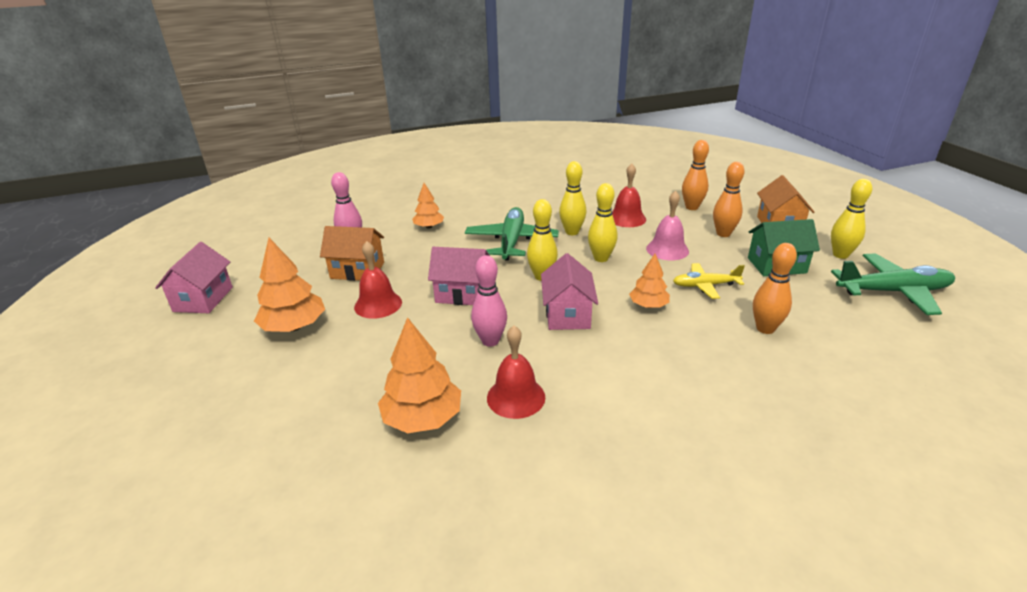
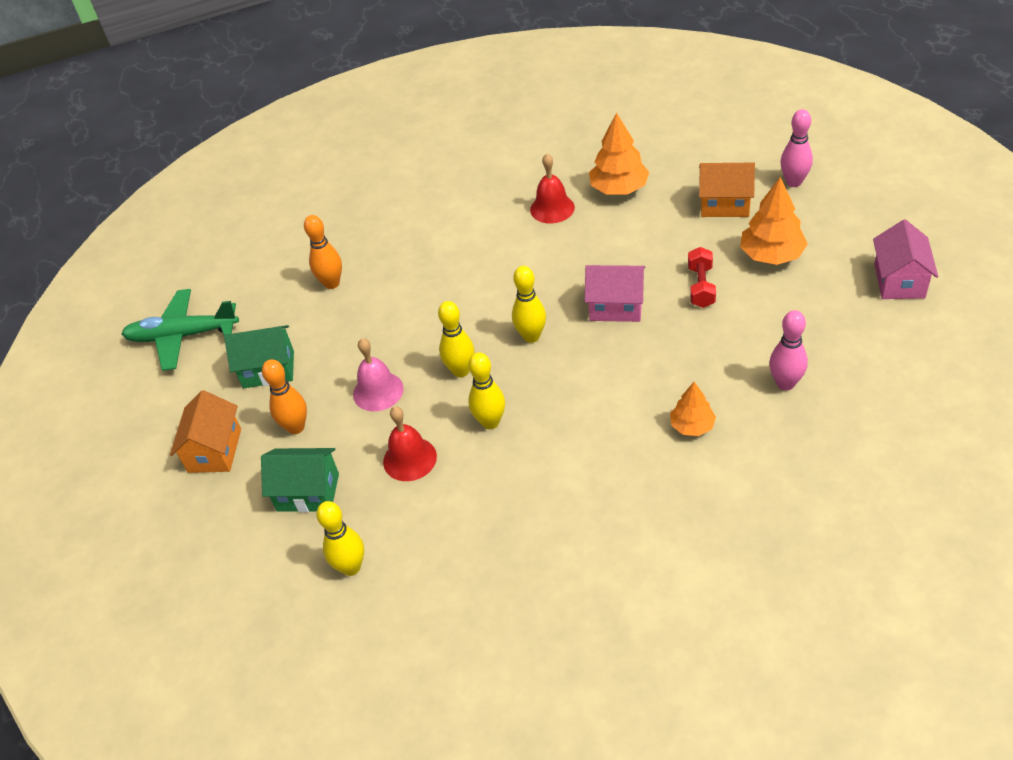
camera: 175 degrees left, 15 degrees up
orange house [320,226,384,281] -> orange house moved to [699,163,755,217]
red bell [354,241,402,319] -> red dumbbell [688,247,716,308]
green plane [465,207,559,261] -> none
pink bowling pin [471,255,507,347] -> pink bowling pin moved to [781,109,813,187]
pink house [541,253,598,330] -> none
orange tree [629,254,670,308] -> none
yellow plane [673,263,745,299] -> none
orange bowling pin [682,140,709,210] -> green house [261,448,339,512]
yellow bowling pin [831,179,872,259] -> yellow bowling pin moved to [317,501,364,576]

